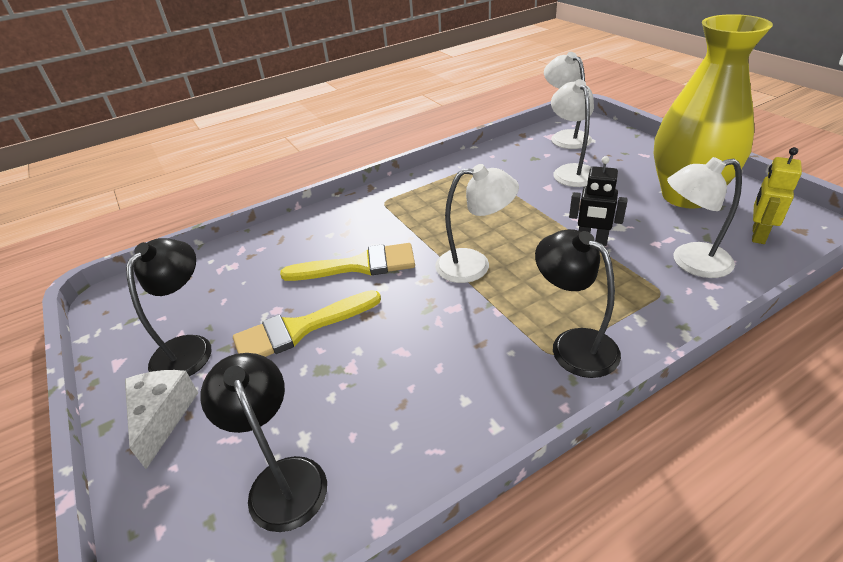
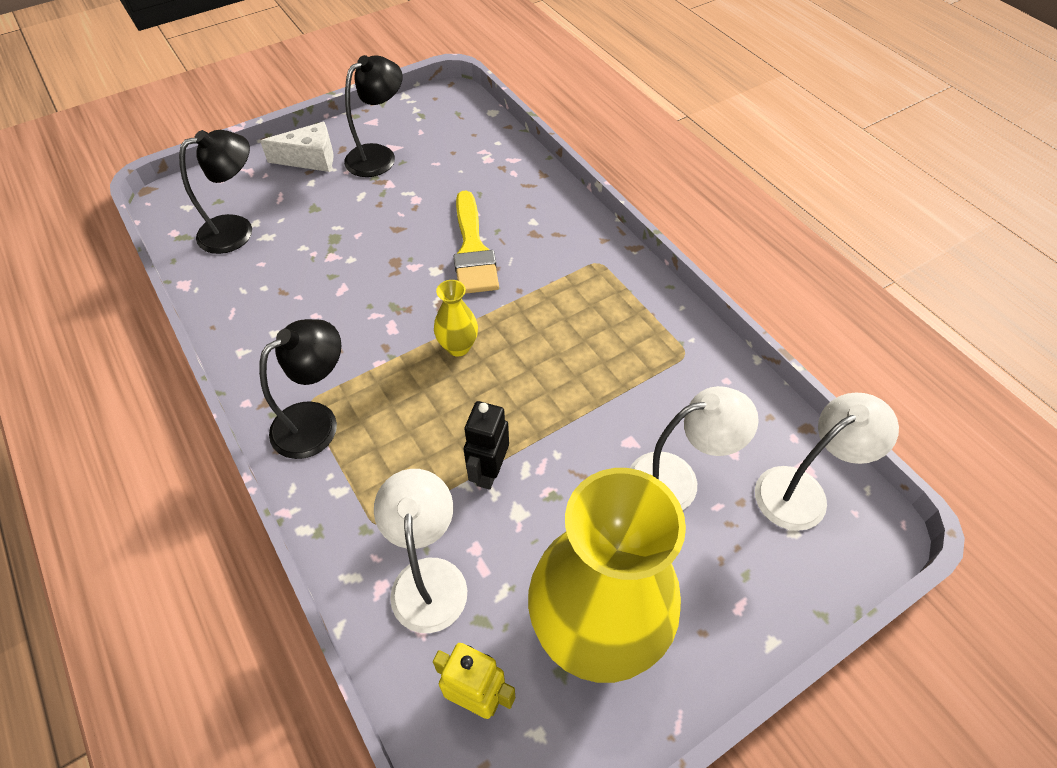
camera: 85 degrees right, 15 degrees up
black lamp [126,238,212,376] -> black lamp turned 60 degrees counterclockwise [344,55,403,177]
yellow brush [233,290,381,357] -> none
white lamp [435,164,519,283] -> yellow vase [434,280,478,356]

